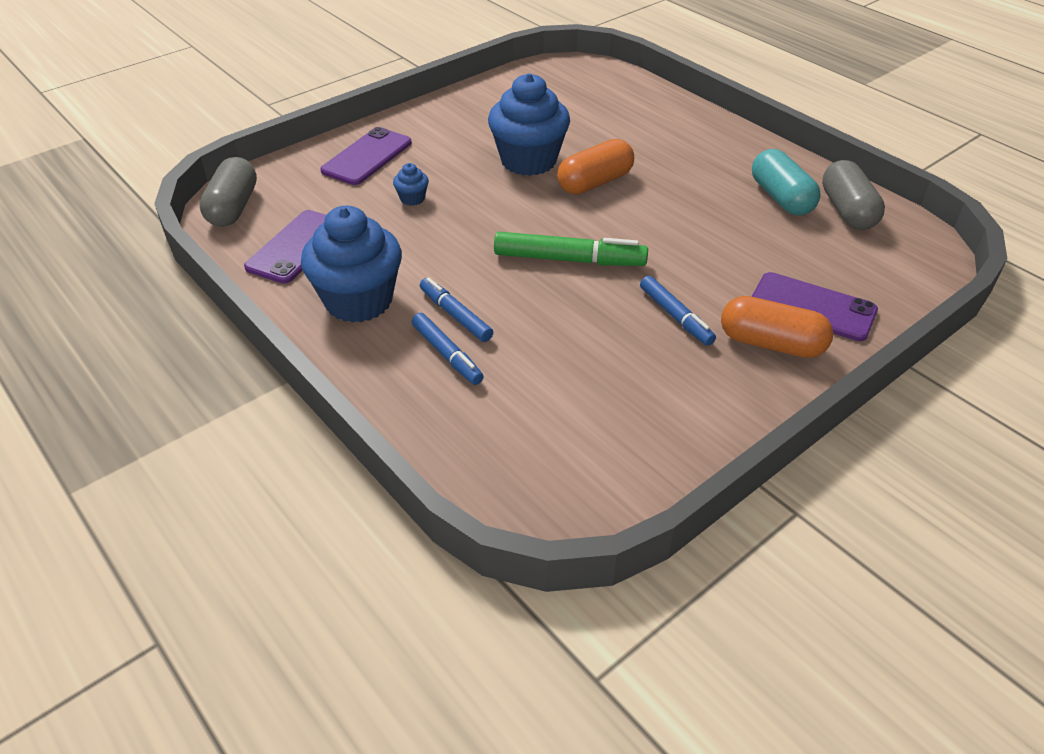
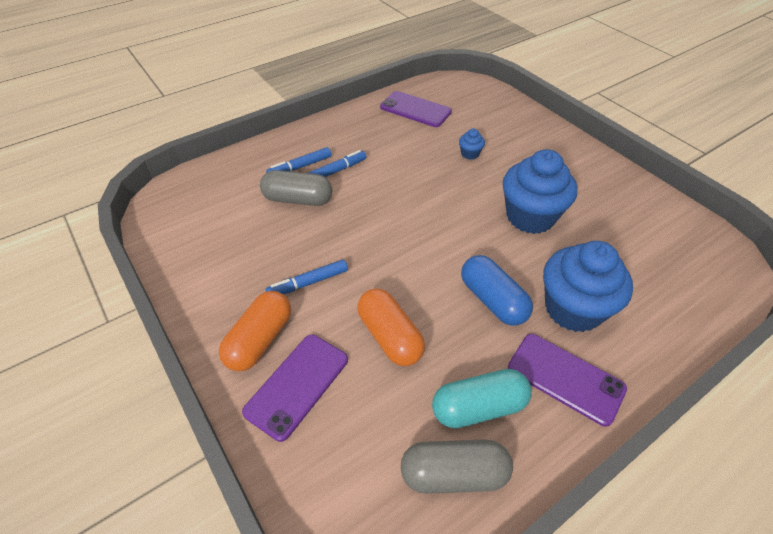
camera: 95 degrees right, 5 degrees up
grey capsule [199,157,257,227] -> grey capsule moved to [260,170,332,206]
blue cupcake [301,206,402,323] -> blue cupcake moved to [543,241,633,332]
purple phone [321,127,412,185] -> purple phone moved to [508,334,627,427]
green marker [494,232,648,266] -> none
orange capsule [557,139,634,194] -> orange capsule moved to [357,288,425,366]
none -> blue capsule [461,255,533,326]

